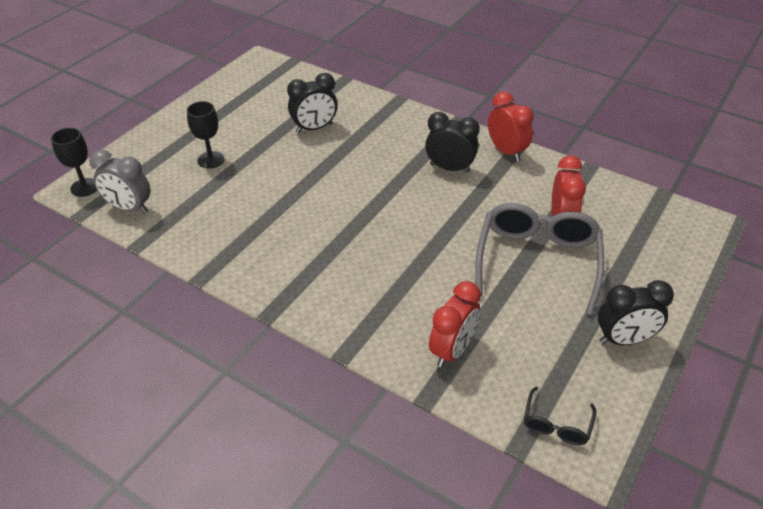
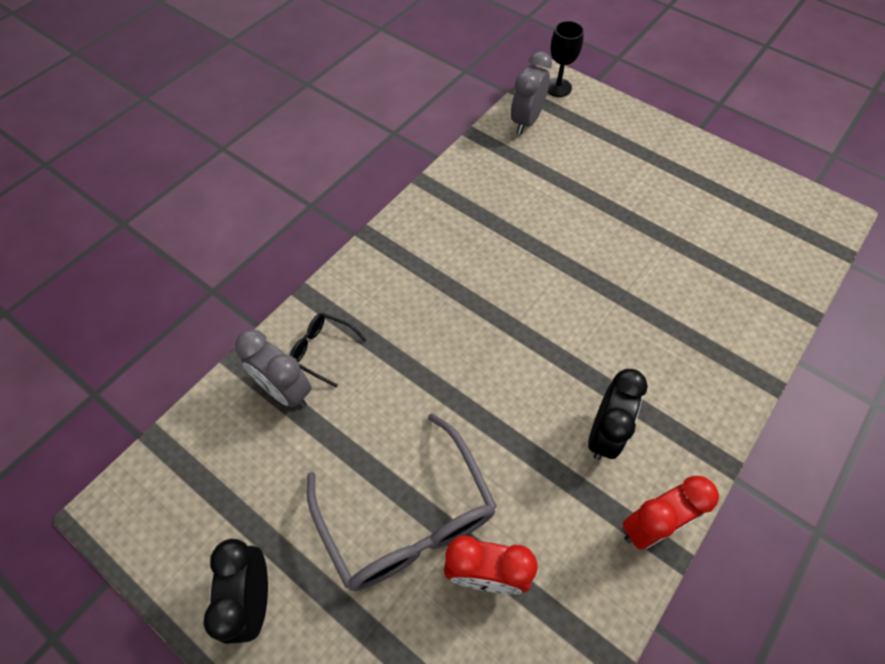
camera: 95 degrees right, 15 degrees up
black goblet [187,101,224,169] -> none
black clock [287,73,337,133] -> none
red clock [429,281,481,368] -> grey clock [235,329,311,408]
grey glasses [475,203,605,315] -> grey glasses turned 45 degrees clockwise [307,413,497,591]
black glasses [524,387,596,445] -> black glasses moved to [290,313,366,387]

